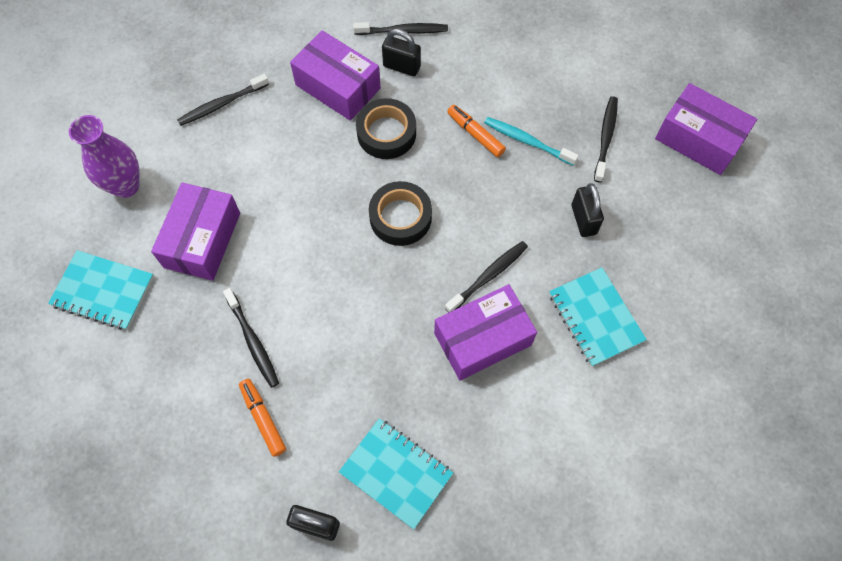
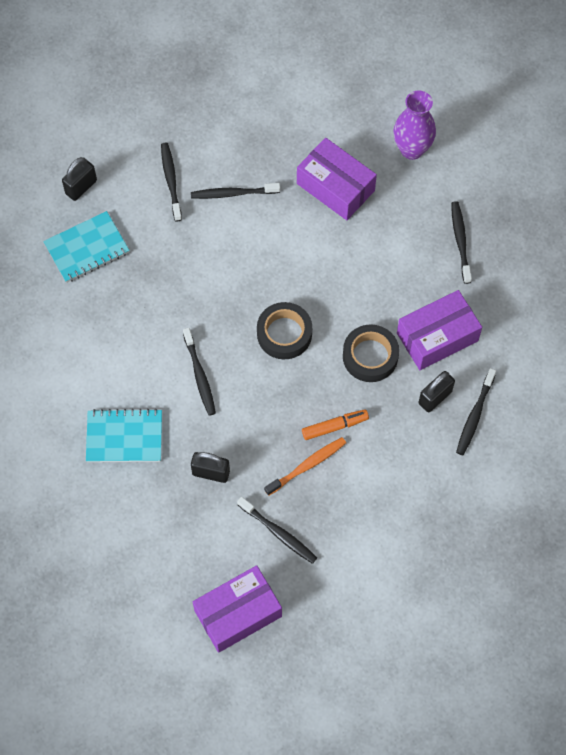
camera: 115 degrees right, 0 degrees up
turquoise notebook [48,250,154,330] -> none
orange marker [239,379,286,457] -> black toothbrush [161,142,182,221]
purple box [434,284,537,381] -> none
turquoise toothbrush [484,117,579,166] -> orange toothbrush [264,437,346,496]

